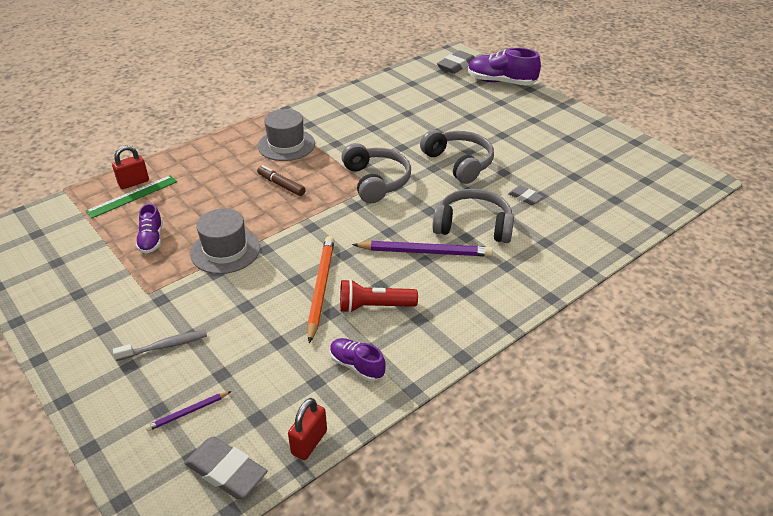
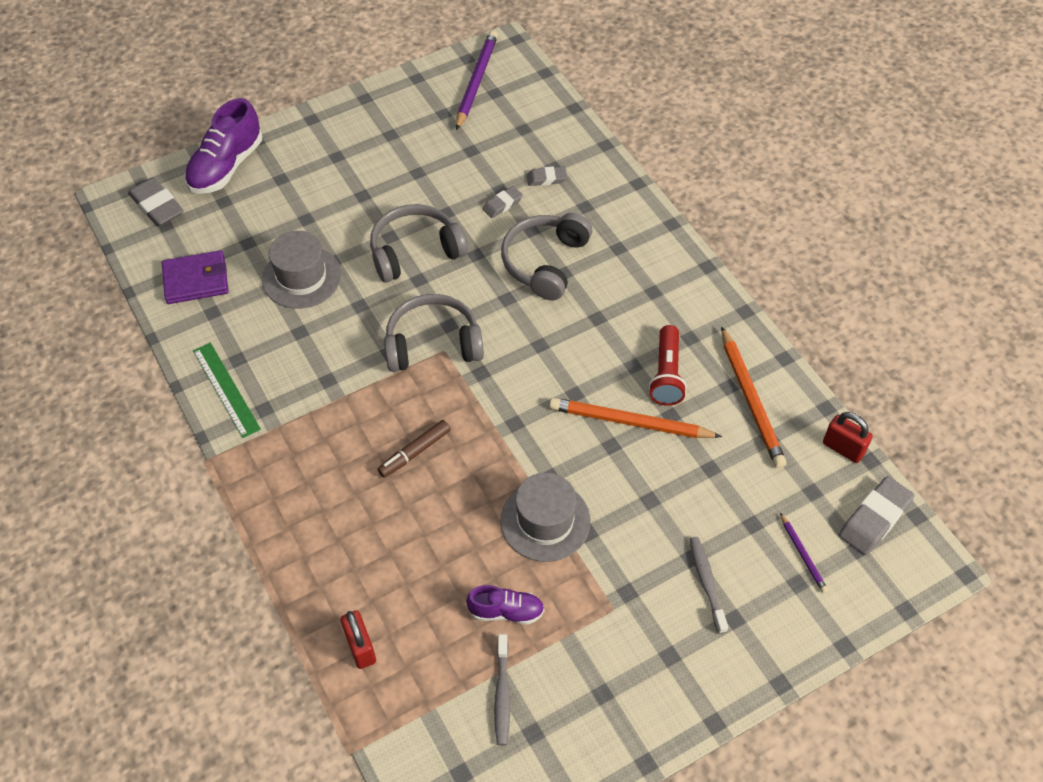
camera: 80 degrees left, 15 degrees up
green ruler [86,175,177,218] -> green ruler moved to [193,343,261,438]
grey hat [258,109,315,161] -> grey hat moved to [262,231,341,308]
purple shoe [330,338,386,381] -> orange pencil [721,326,787,468]
purple pencil [352,241,493,257] -> purple pencil moved to [456,30,498,131]
none -> purple wallet [162,250,229,304]
none -> grey toothbrush [494,634,510,745]
none -> grey eraser [527,166,567,186]

